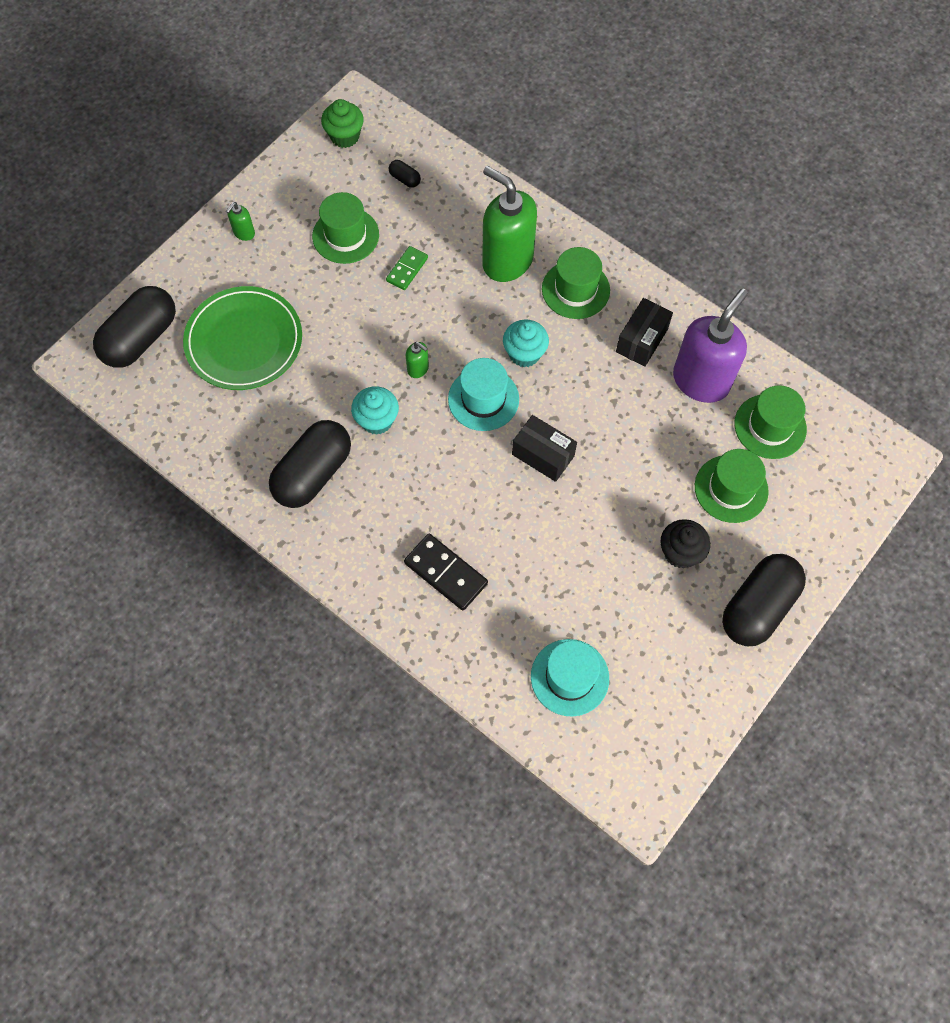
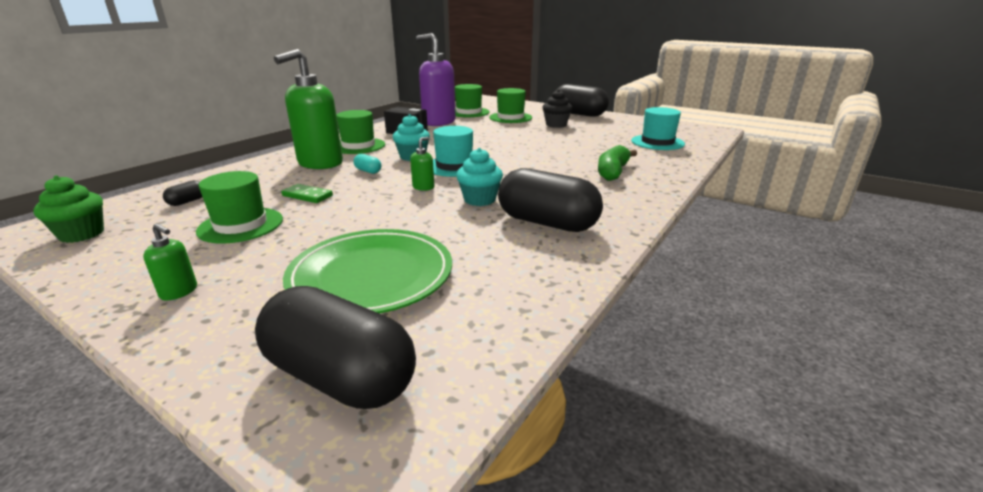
camera: 95 degrees left, 40 degrees down
black domino [404,534,488,611] -> green banana [598,145,637,181]
black box [512,415,577,482] -> none
none -> turquoise capsule [353,154,381,174]

